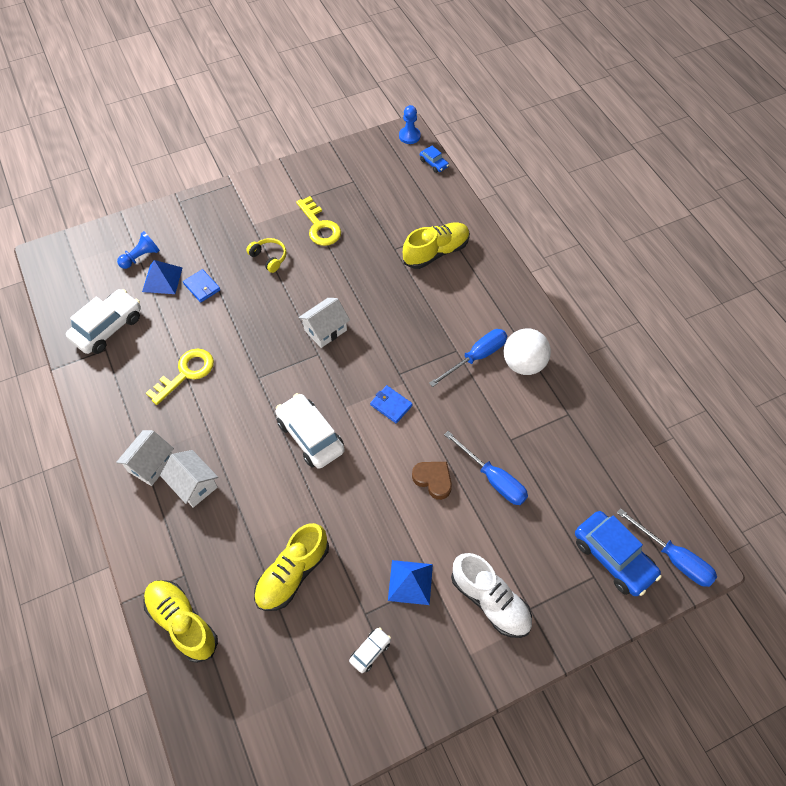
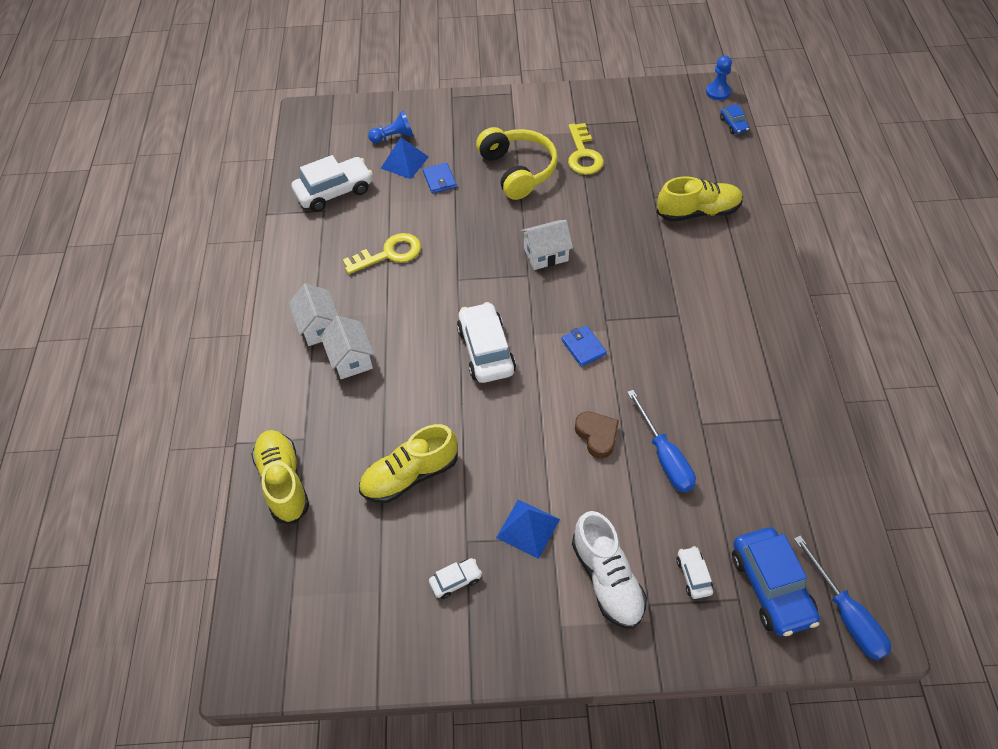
camera: 25 degrees right, 5 degrees down
white house [116,430,174,486] -> white house turned 75 degrees counterclockwise [289,283,338,346]
yellow headphones [246,238,287,273] -> yellow headphones [476,127,558,200], size x1.98
blue screwdriver [429,329,507,387] -> none
white ball [504,328,551,375] -> none
none -> white car [676,546,713,599]

